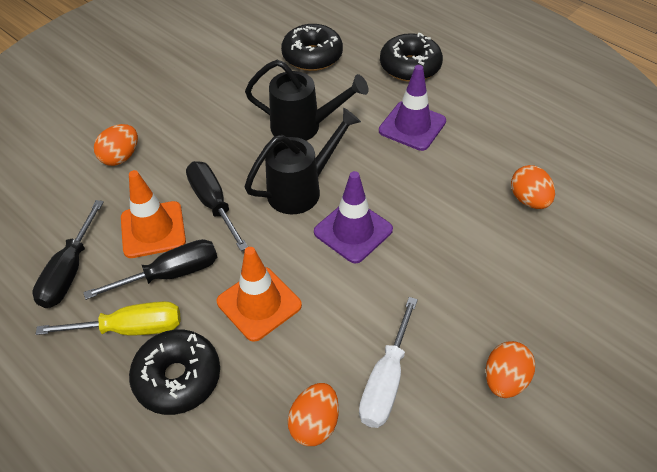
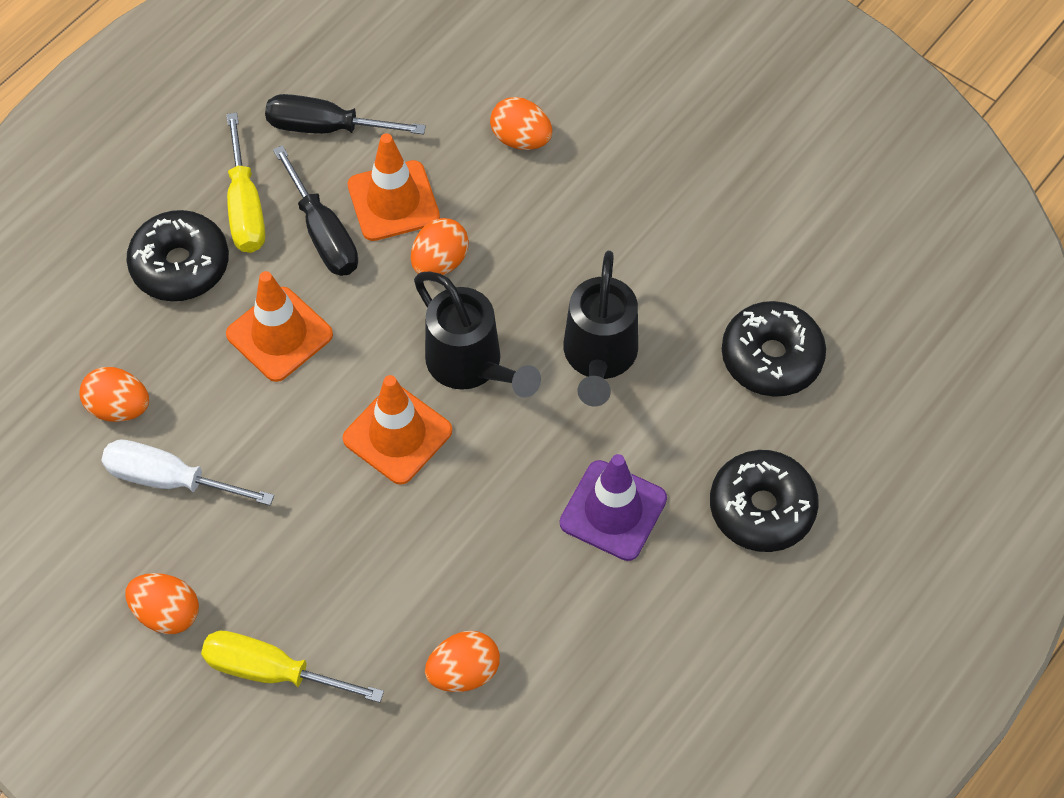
camera: 85 degrees right, 10 degrees up
black screwdriver [186,161,248,251] -> orange egg [411,218,469,275]
purple traffic cone [314,171,393,263] -> orange traffic cone [343,375,452,485]
none -> yellow screwdriver [201,631,384,703]

